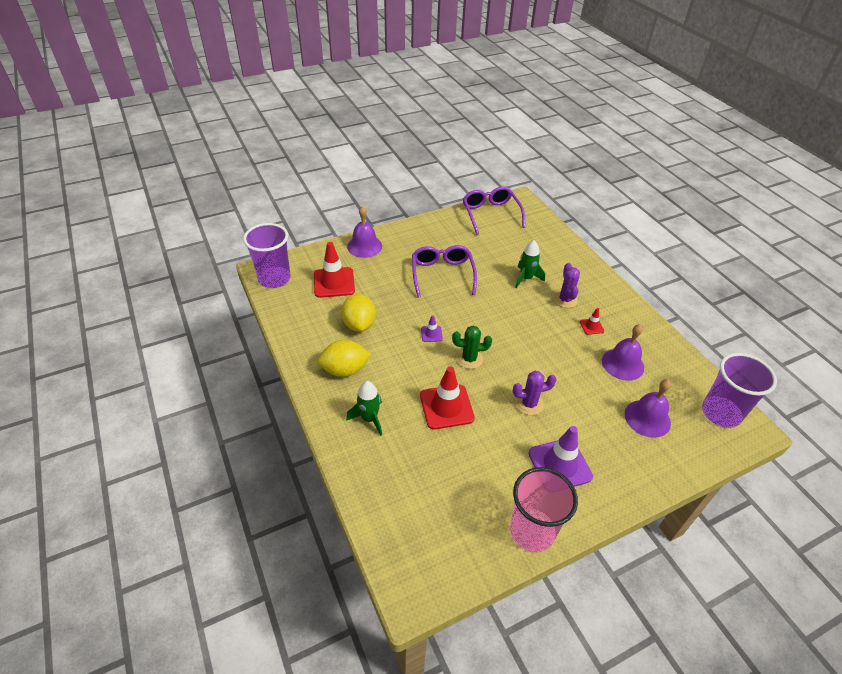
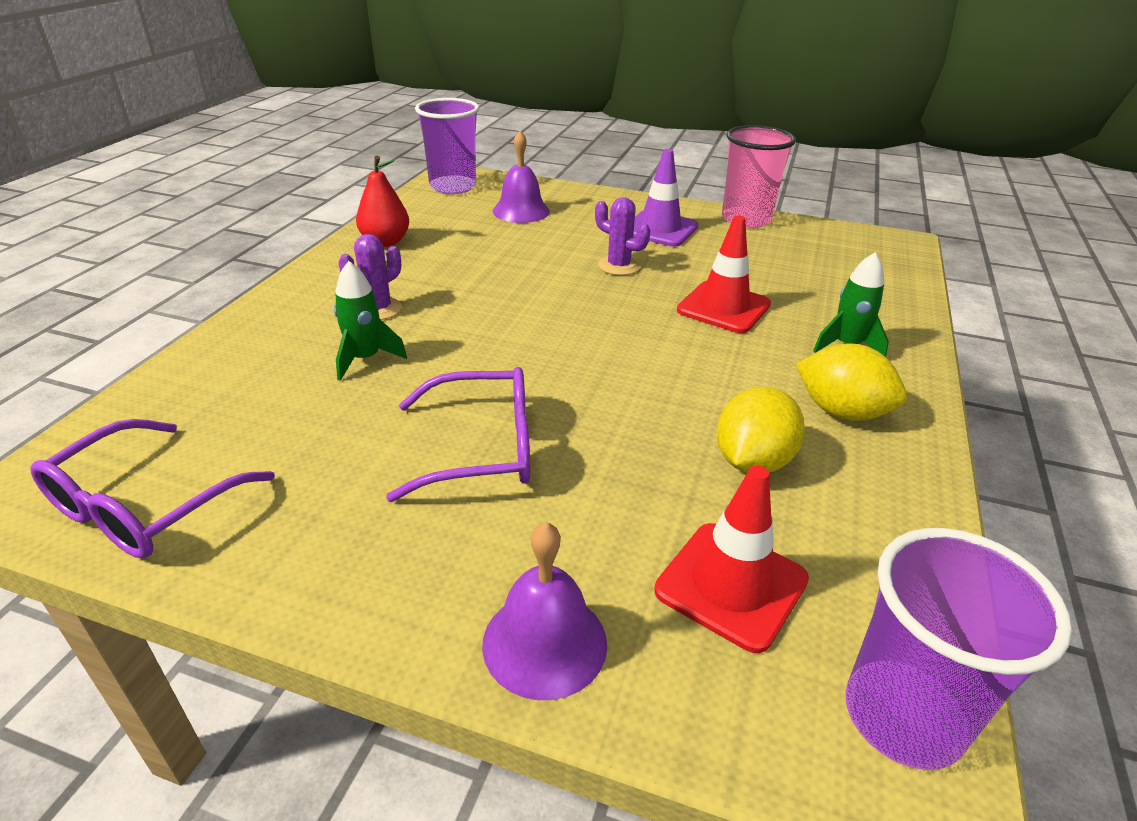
camera: 135 degrees left, 10 degrees down
purple glasses [412,245,477,298] -> purple glasses turned 135 degrees counterclockwise [386,367,530,502]
purple traffic cone [421,315,443,342] -> none
green cactus [452,326,492,369] -> none
red traffic cone [580,308,604,335] -> none
purple bell [602,324,644,381] -> none
none -> red pear [356,156,409,247]

